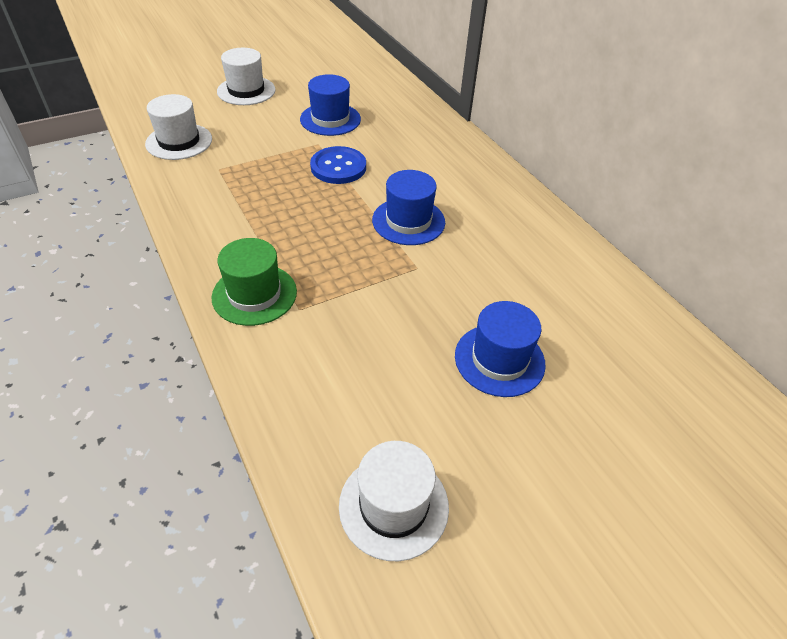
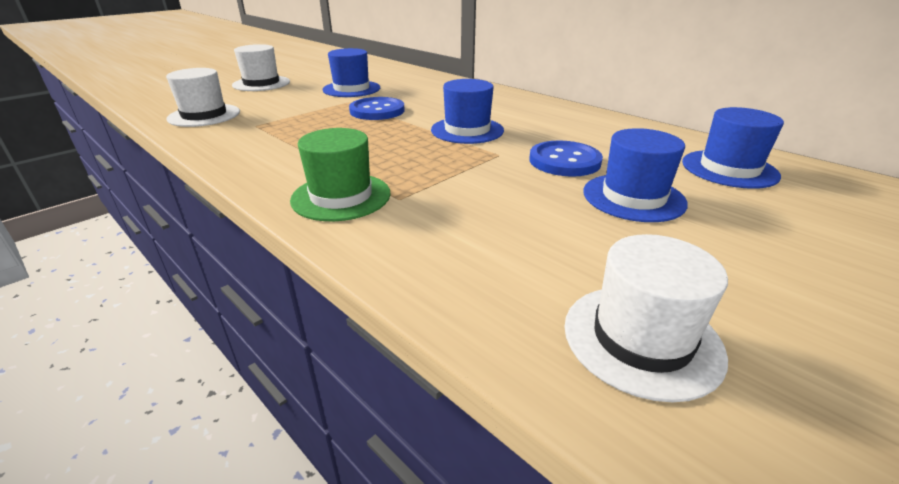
camera: 15 degrees left, 15 degrees down
none -> blue button [530,141,603,177]
none -> blue hat [682,107,784,189]

